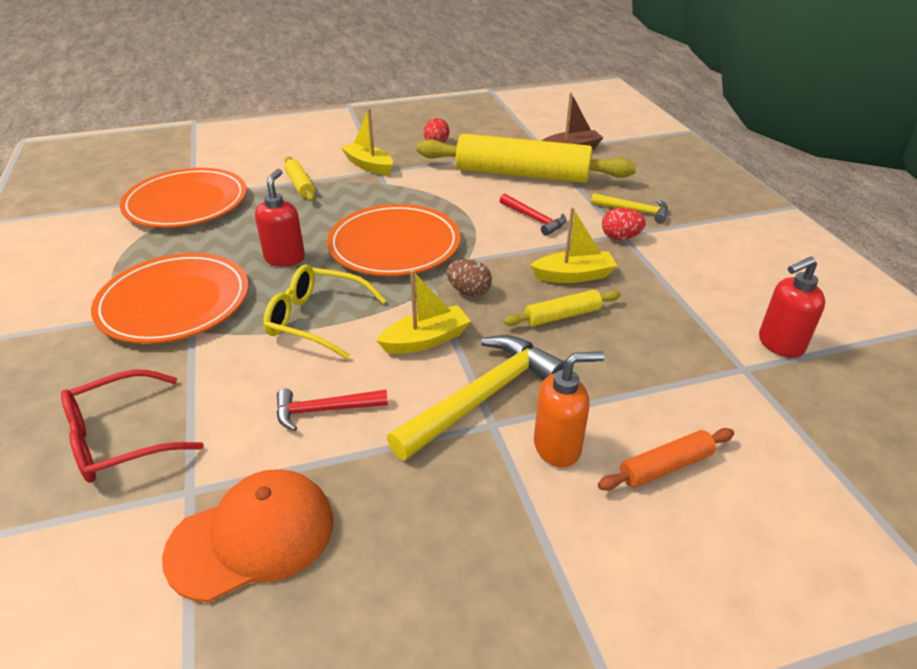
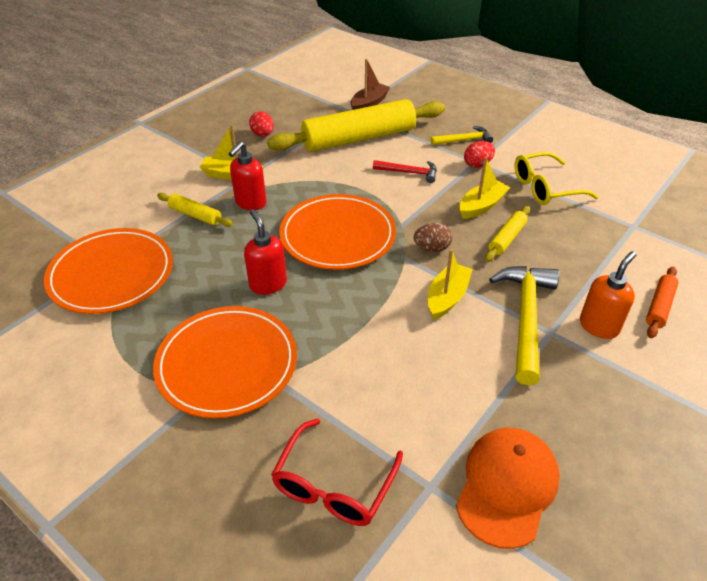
camera: 35 degrees left, 5 degrees up
yellow glasses [263,265,386,359] -> yellow glasses moved to [514,152,599,205]
red hammer [276,389,388,431] -> none
red soap dispenser [759,257,825,358] -> red soap dispenser moved to [229,142,266,210]

